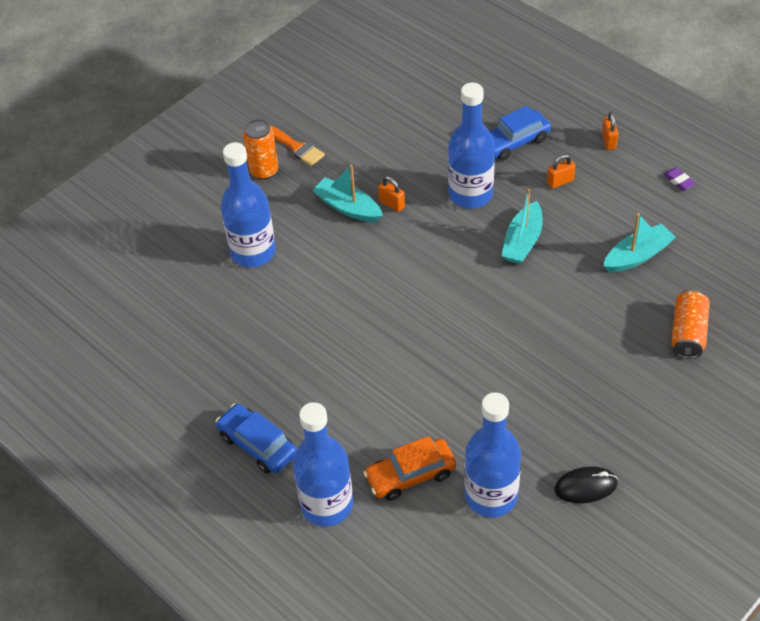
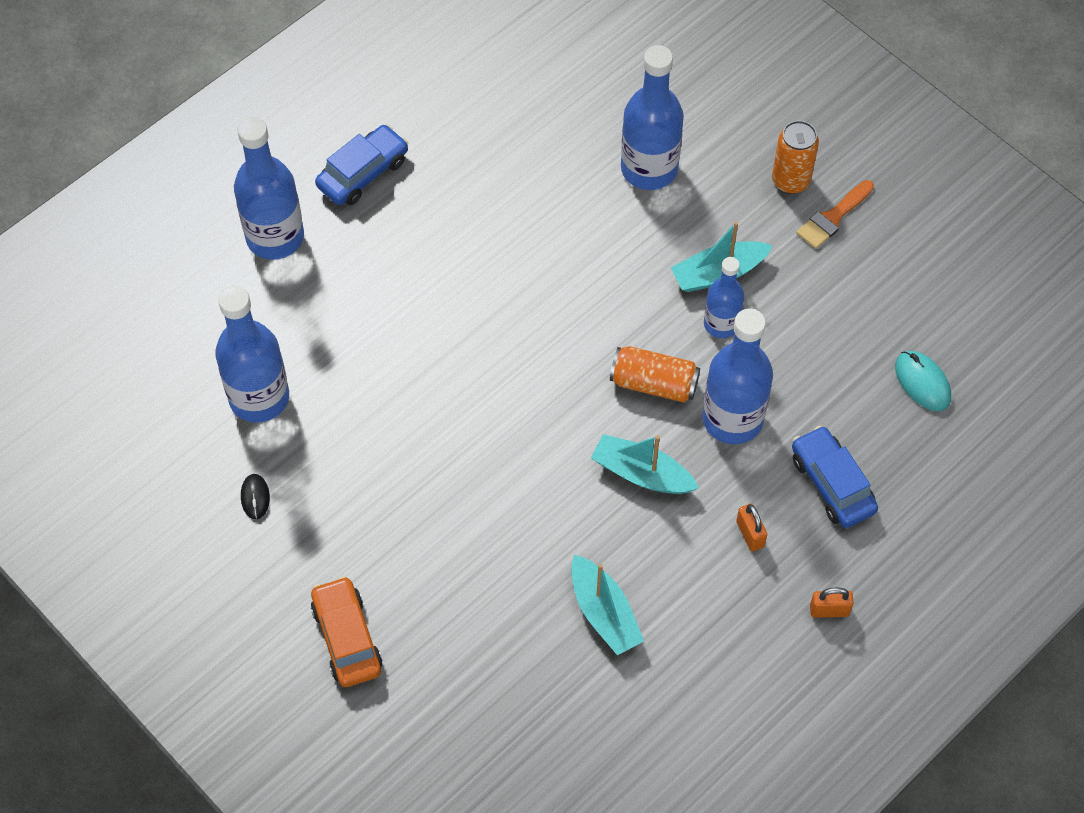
camera: 90 degrees right, 10 degrees up
turquoise boat [312,165,383,222] -> turquoise boat turned 150 degrees counterclockwise [671,221,773,292]
orange car [363,436,456,501] -> orange car moved to [311,576,383,687]
orange padlock [378,176,405,212] -> blue bottle [704,257,744,338]
black mouse [555,466,618,503] -> black mouse [241,474,270,519], size x0.65
purple eraser [664,167,696,191] -> none
orange can [671,289,710,359] -> orange can moved to [610,346,700,403]
none -> turquoise mouse [895,351,951,411]

